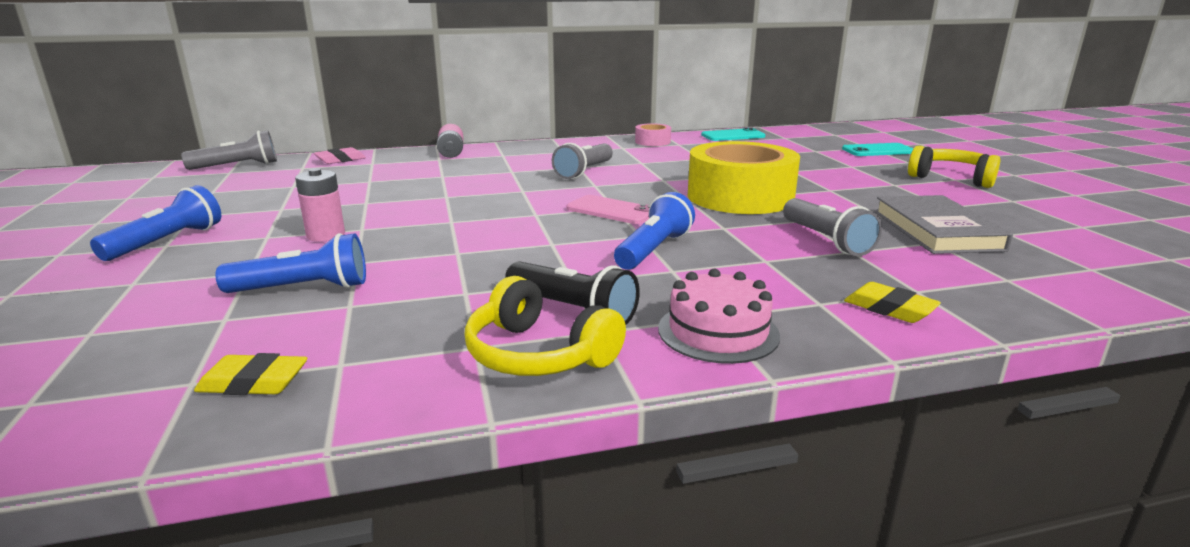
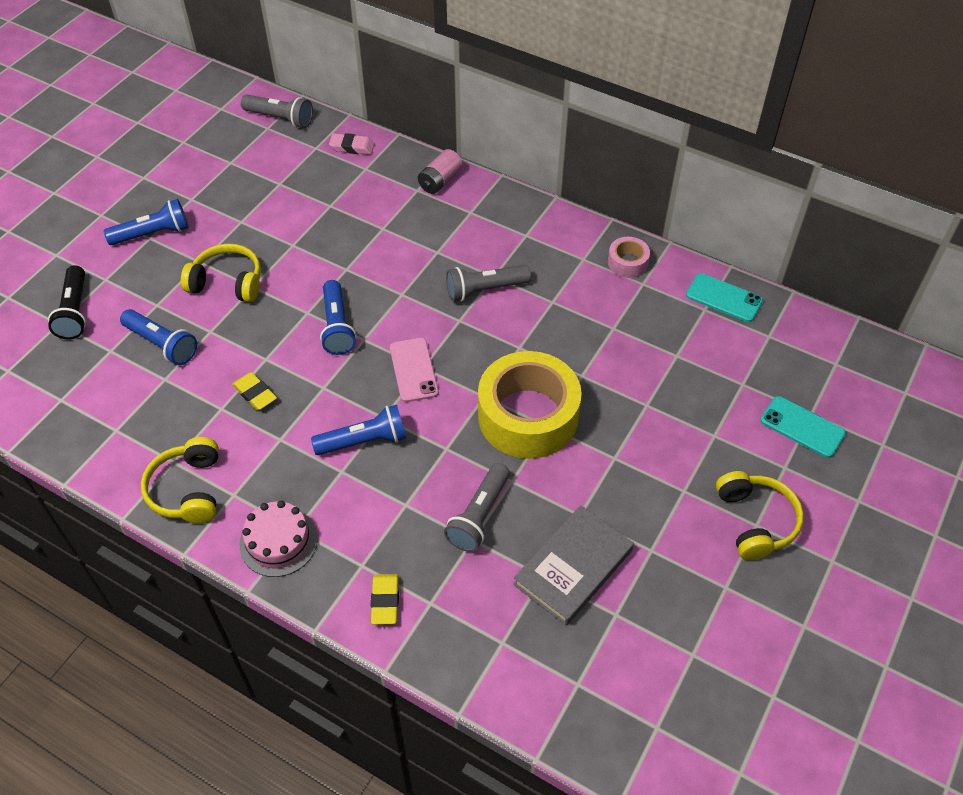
camera: 45 degrees right, 30 degrees up
yellow eraser [194,353,307,395] -> yellow eraser moved to [232,372,277,410]
pink battery [295,168,345,242] -> yellow headphones [181,244,261,302]
black flashlight [505,262,640,325] -> black flashlight moved to [48,265,86,339]
none -> blue flashlight [320,280,356,355]

